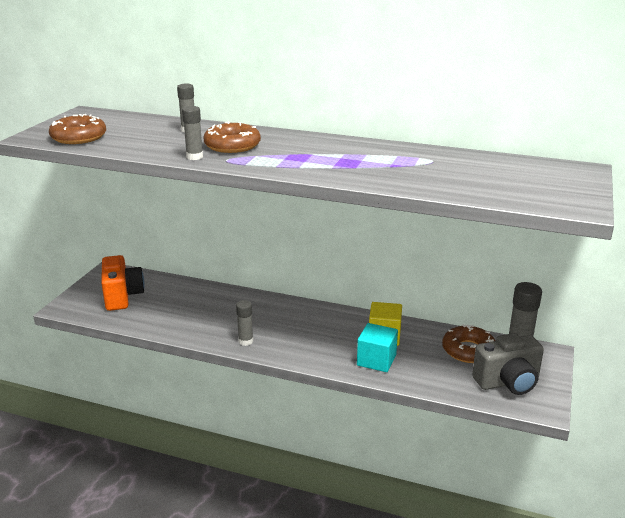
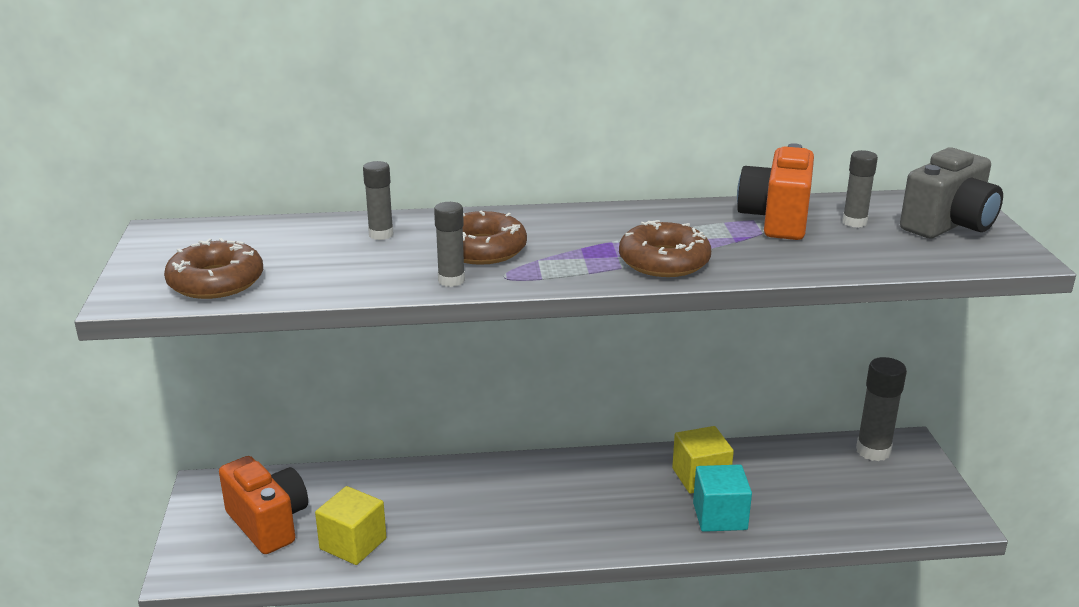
camera: 25 degrees left, 0 degrees up
grey glue stick [236,300,253,346] -> grey glue stick moved to [842,150,878,228]
brown donut [442,324,496,363] -> brown donut moved to [619,220,711,277]
grey camera [472,333,544,395] -> grey camera moved to [900,147,1003,238]
none -> yellow cube [315,486,386,565]
none -> orange camera [737,143,814,240]

